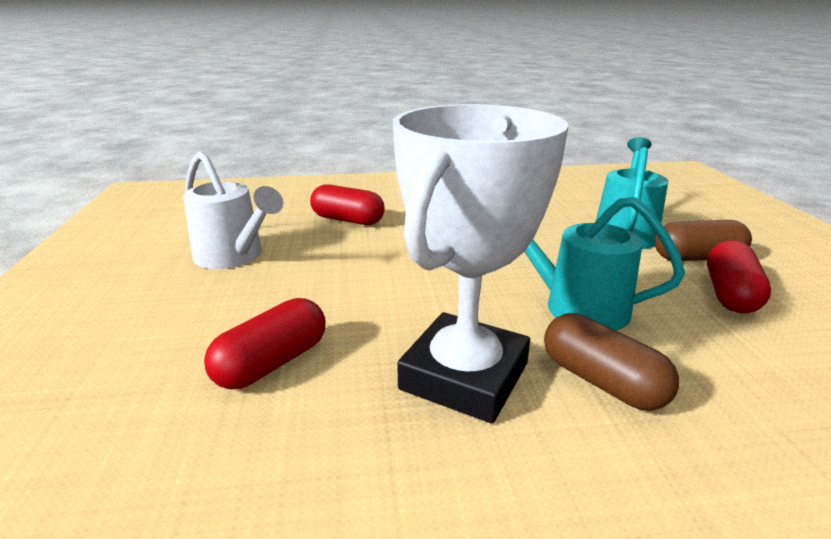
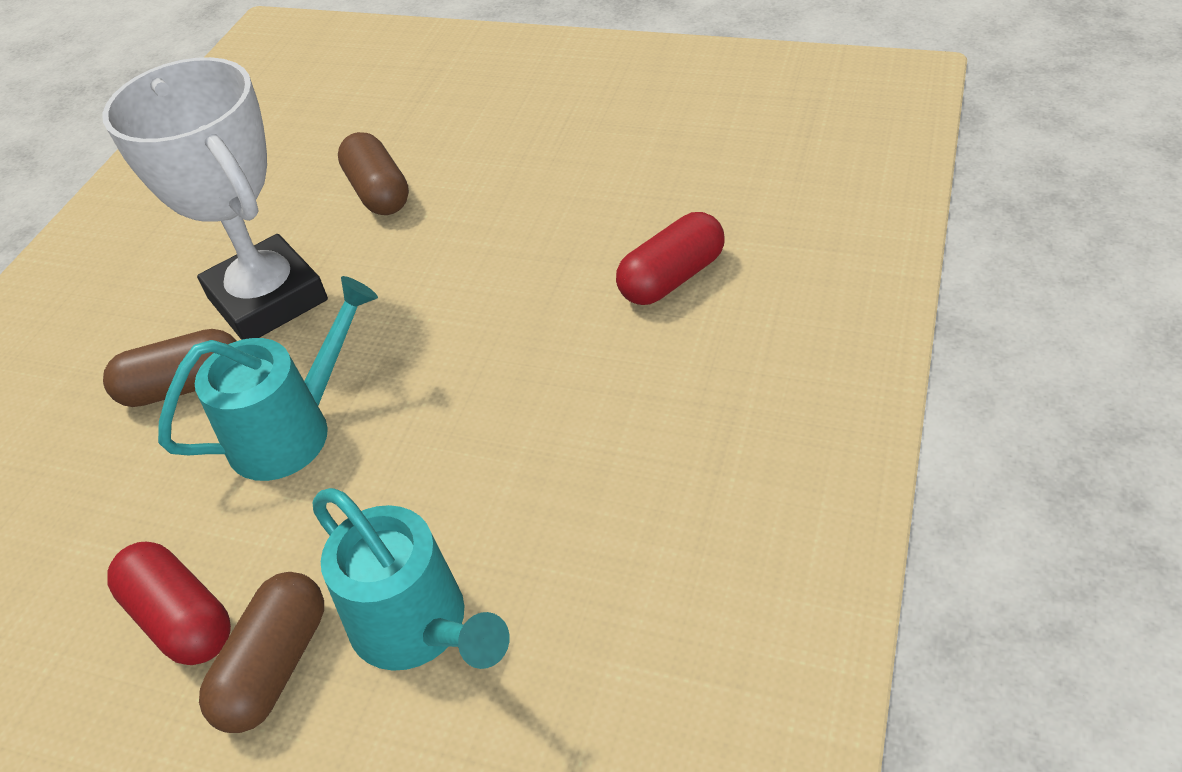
camera: 120 degrees right, 20 degrees up
white watering can [183,151,283,269] -> none
red capsule [204,298,326,389] -> brown capsule [338,132,409,215]

